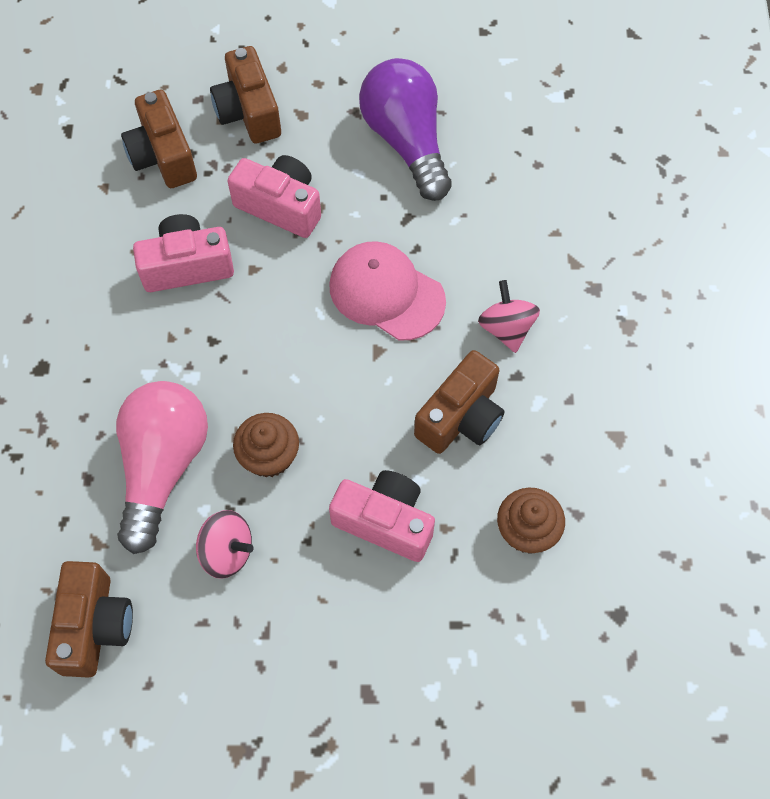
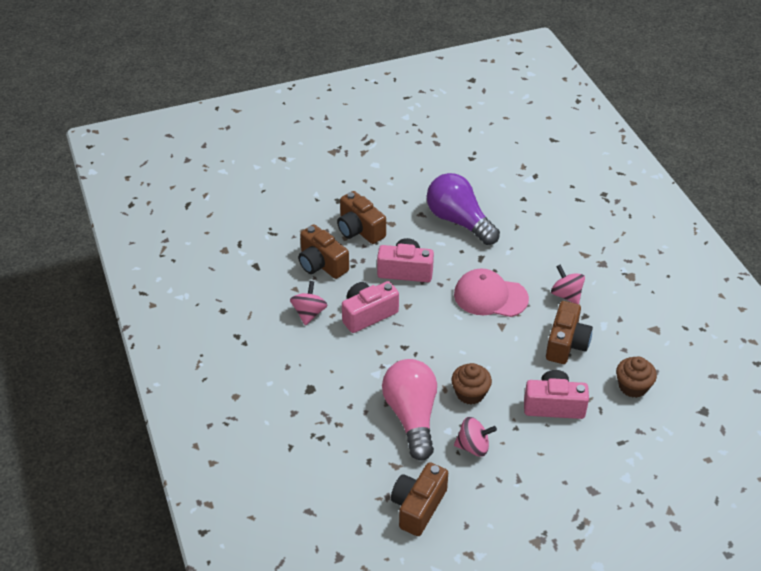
camera: 20 degrees left, 20 degrees down
brown camera [45,561,133,678] -> brown camera turned 135 degrees counterclockwise [391,462,448,536]
none -> pink spinning top [290,281,327,325]

